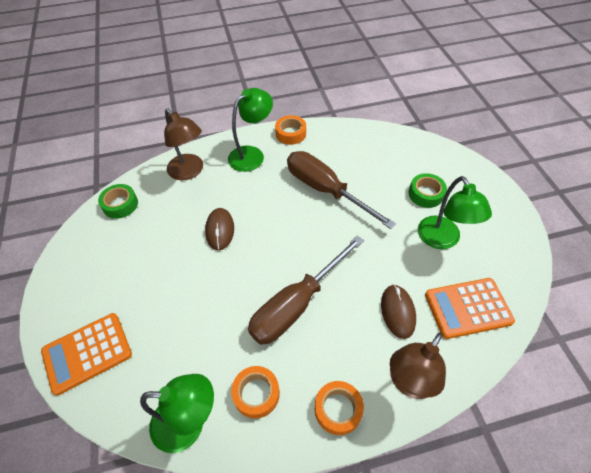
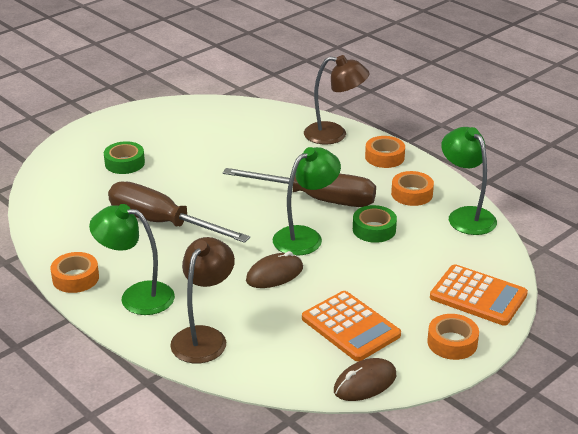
camera: 120 degrees left, 20 degrees down
green tape [98,184,138,219] -> green tape moved to [353,205,397,243]
brown screwdriver [287,151,396,229] -> brown screwdriver turned 105 degrees clockwise [108,181,250,243]
brown mouse [381,284,416,339] -> brown mouse moved to [334,358,396,401]
green lamp [418,176,492,249] -> green lamp moved to [272,147,341,256]
orange calculator [425,278,515,339] -> orange calculator moved to [302,291,401,361]
none -> orange tape [427,314,479,360]

